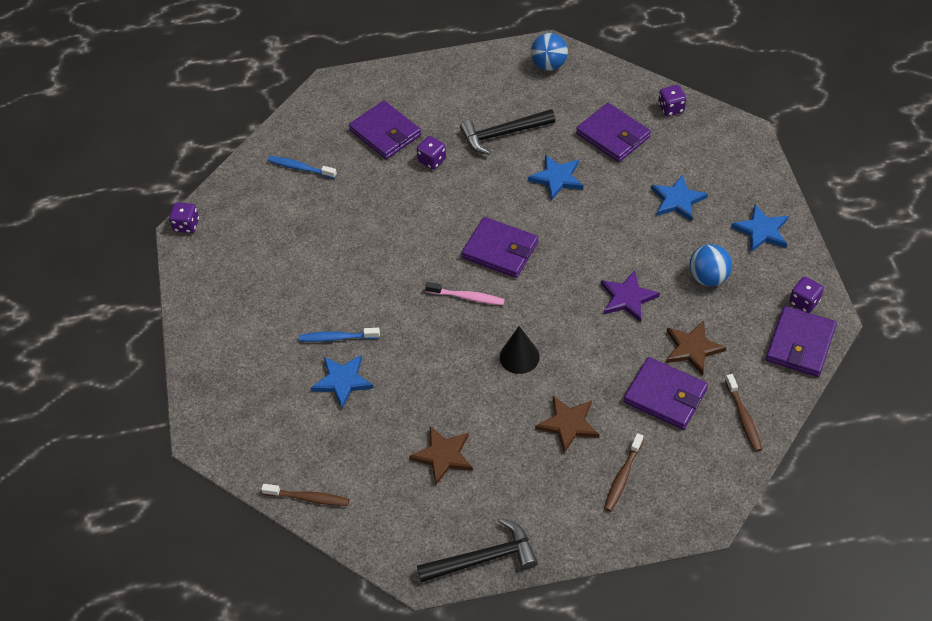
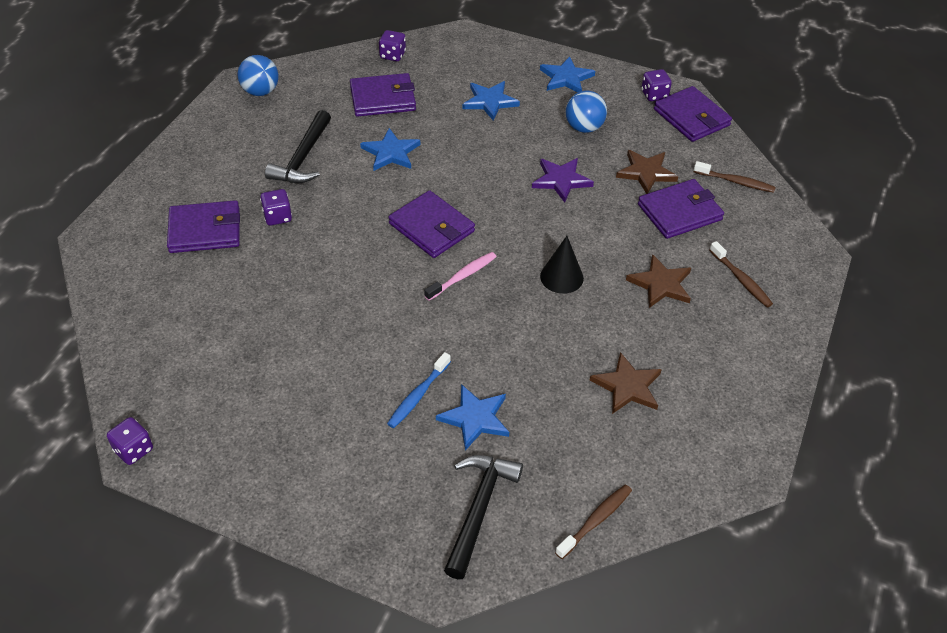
camera: 60 degrees left, 5 degrees down
blue toothbrush [268,156,337,179] -> none
black hammer [417,519,538,583] -> black hammer moved to [444,455,523,579]
purple wallet [462,217,538,278] -> purple wallet turned 75 degrees clockwise [389,190,475,258]

